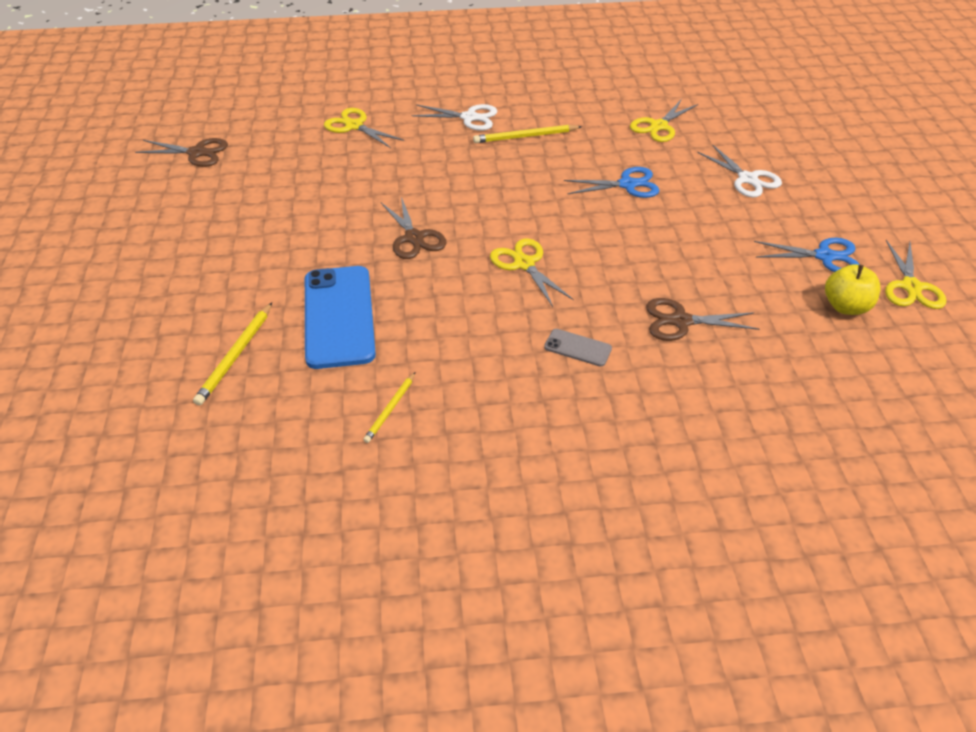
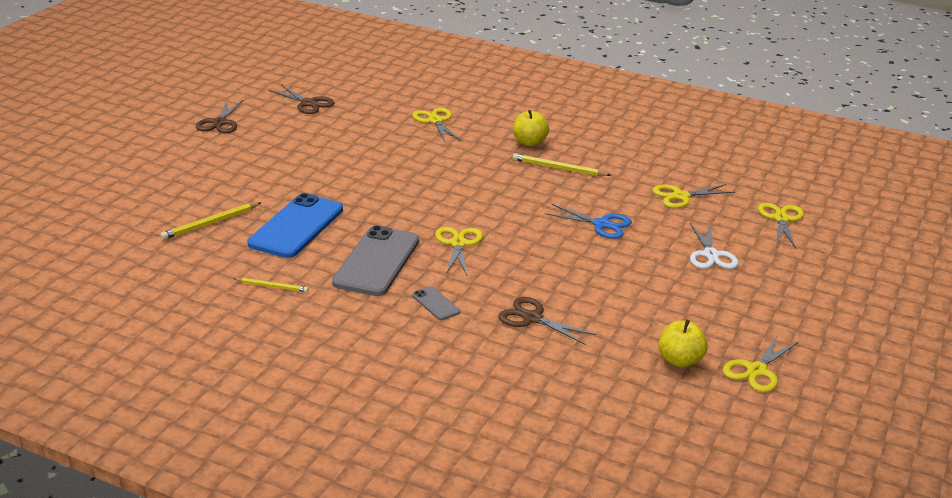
camera: 30 degrees right, 15 degrees down
yellow pencil [363,372,415,443] -> yellow pencil turned 135 degrees counterclockwise [234,278,309,292]
brown scissors [381,197,447,259] -> brown scissors moved to [196,100,243,133]
white scissors [411,104,497,131] -> yellow apple [513,110,549,146]
blue scissors [754,238,860,272] -> none
none -> grey phone [332,225,419,296]
none -> yellow scissors [758,203,804,248]

